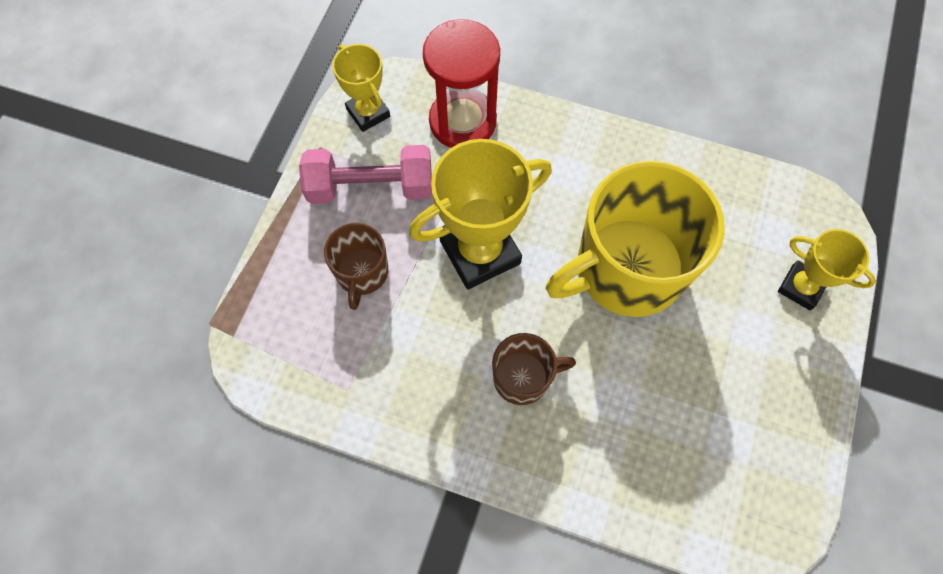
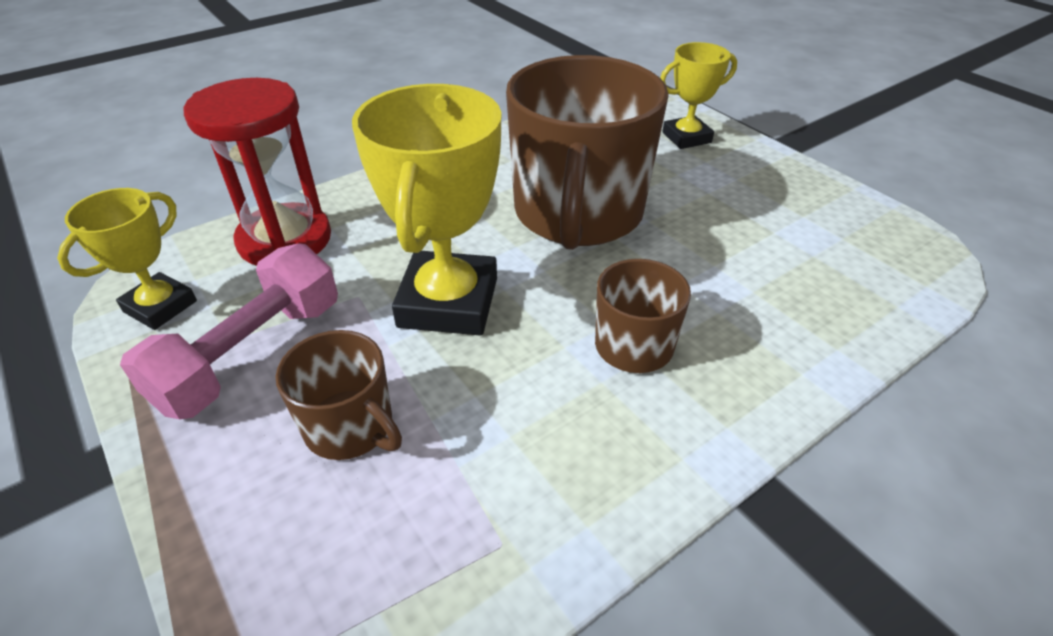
camera: 55 degrees left, 25 degrees down
yellow trophy [332,44,390,132] -> yellow trophy turned 60 degrees counterclockwise [57,188,197,330]
yellow mug [546,161,725,317] -> brown mug [506,55,669,250]

